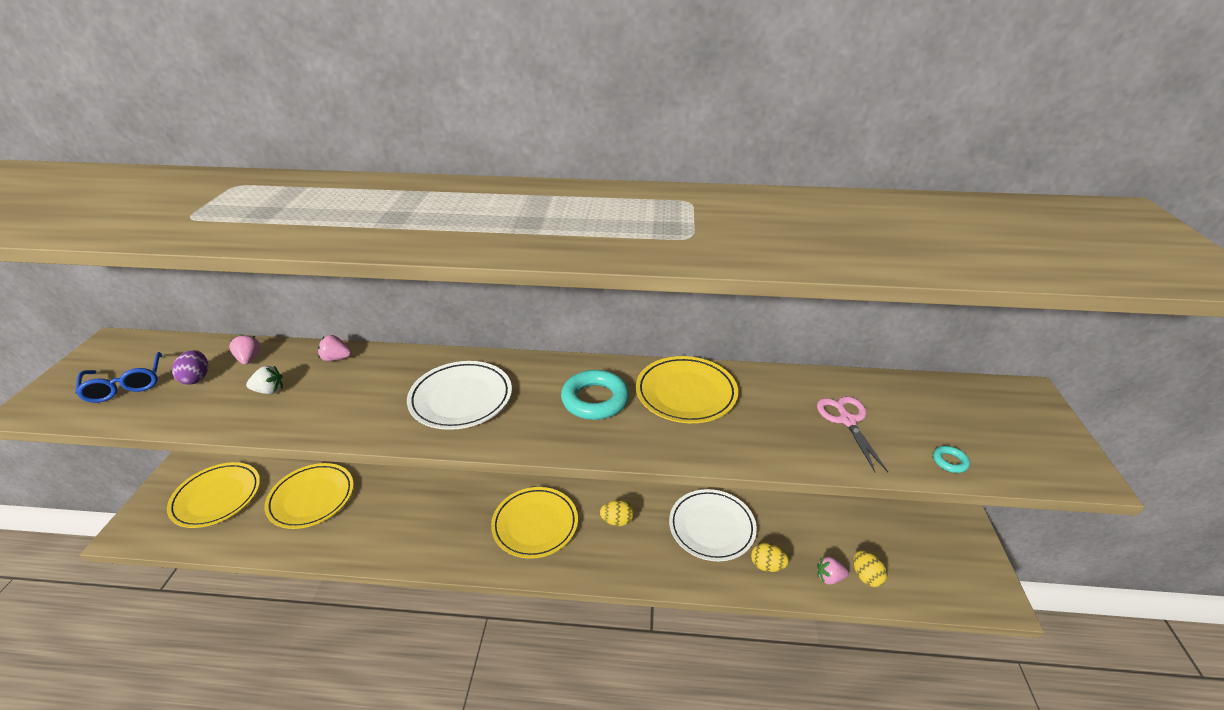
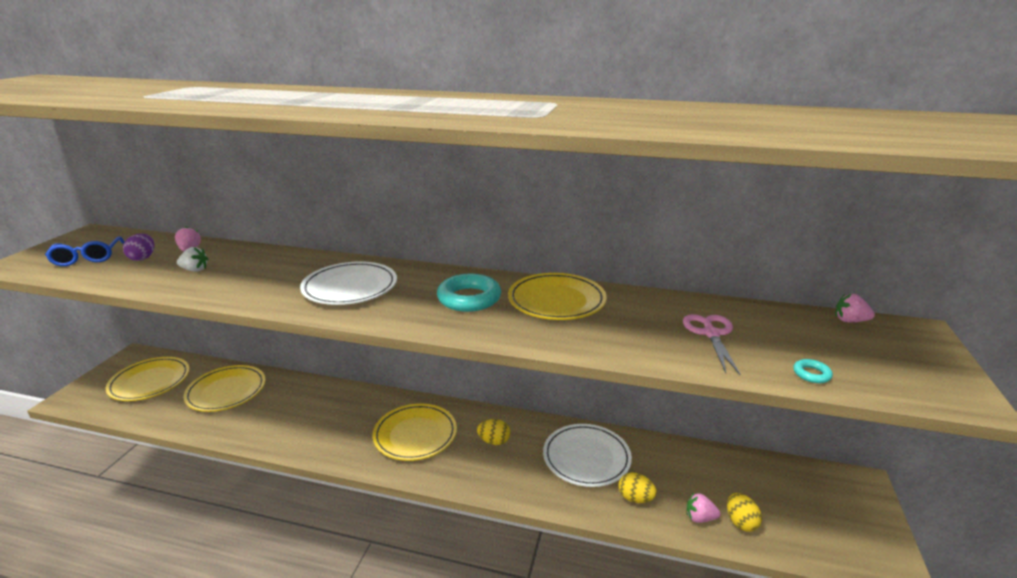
camera: 10 degrees right, 10 degrees down
pink strawberry [318,335,352,361] -> pink strawberry moved to [835,294,875,322]

